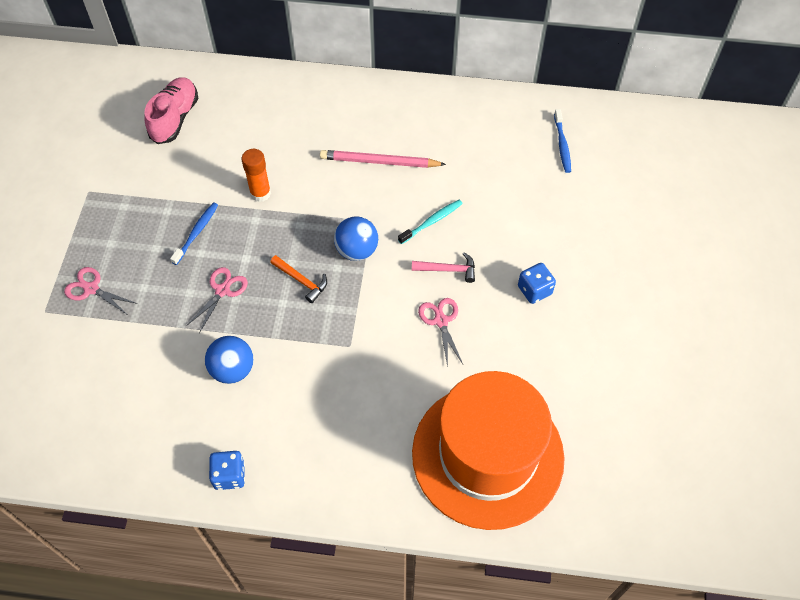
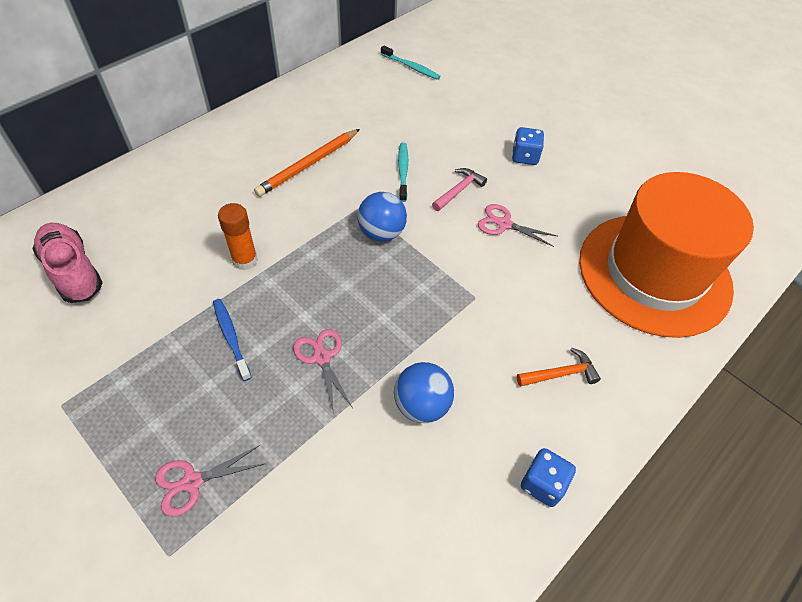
camera: 55 degrees left, 5 degrees down
orange hammer [270,255,327,303] -> orange hammer moved to [517,347,601,387]
pink pencil [320,150,446,168] -> orange pencil [254,129,360,197]
blue toothbrush [554,109,571,173] -> turquoise toothbrush [381,45,440,80]

